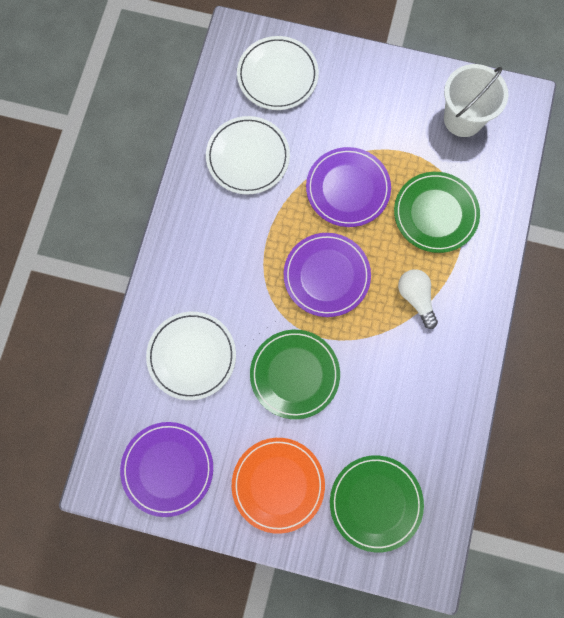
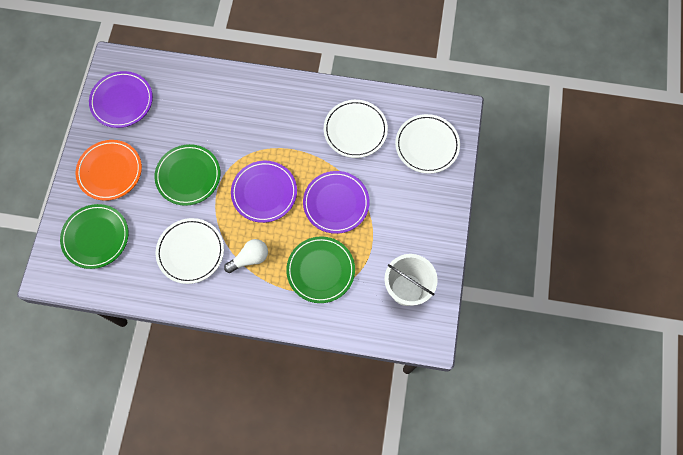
camera: 85 degrees right, 5 degrees down
white plate [146,312,236,400] -> white plate moved to [156,218,224,284]

